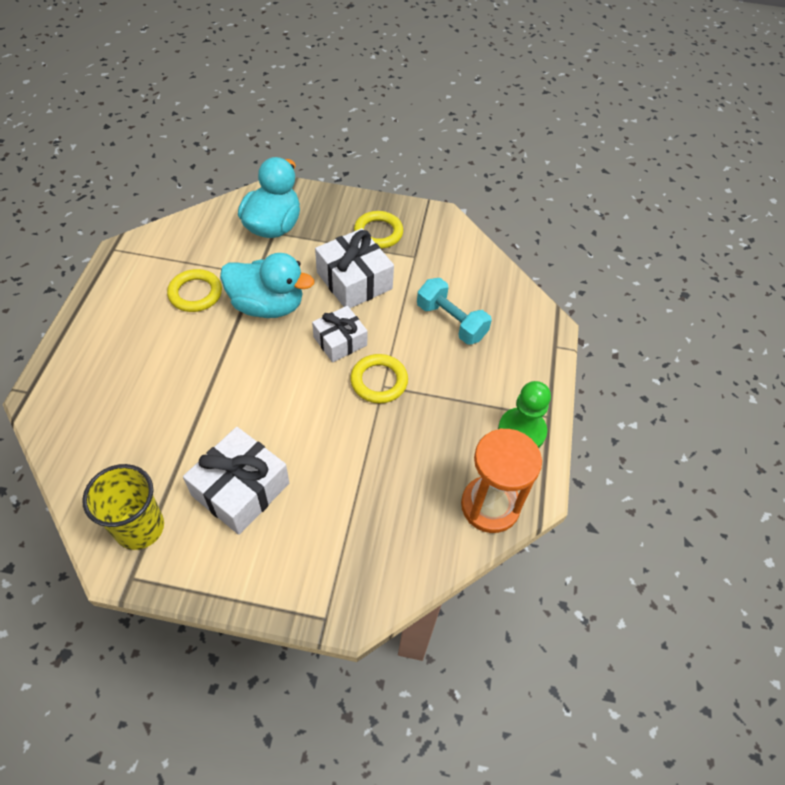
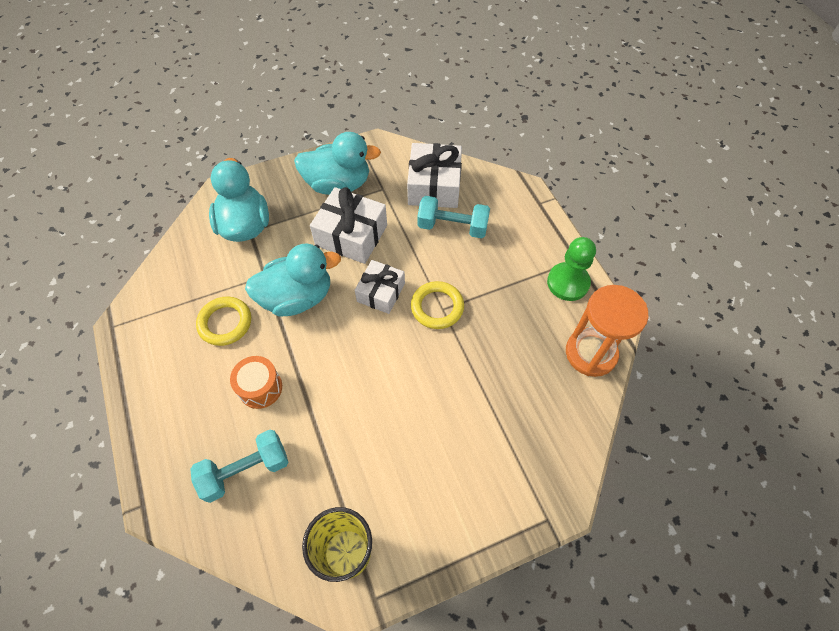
camera: 30 degrees left, 5 degrees up
white gift [183,427,289,535] -> white gift moved to [407,143,462,208]
yellow ring [354,211,403,249] -> turquoise duck [294,132,381,195]
none -> turquoise dumbbell [190,430,288,503]
none -> orange drum [230,356,282,409]

